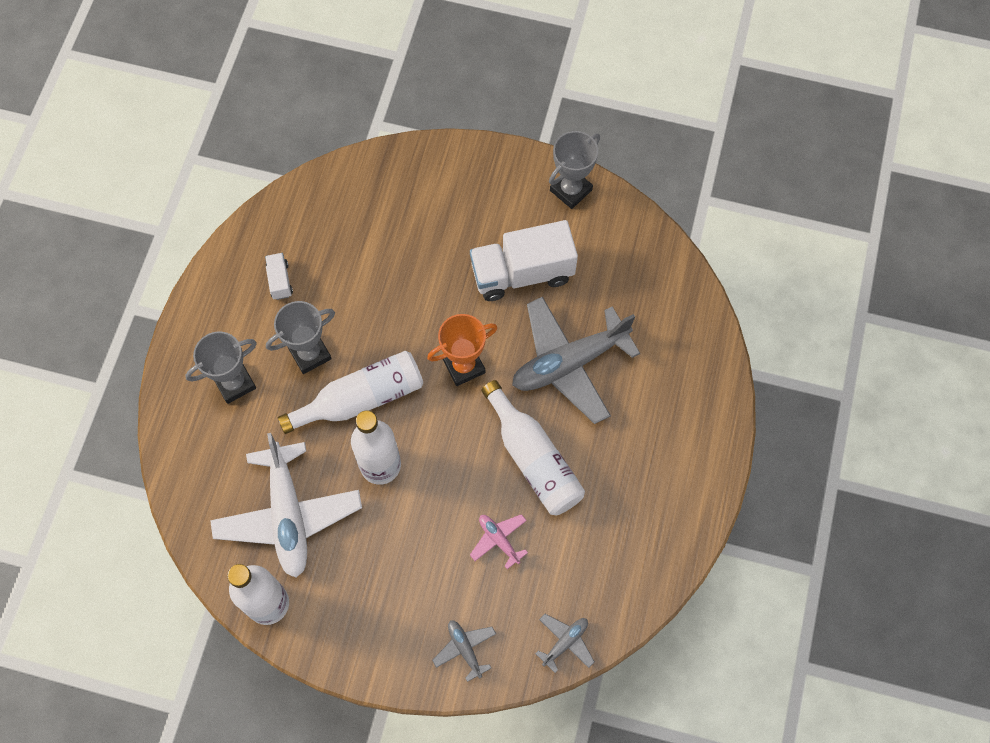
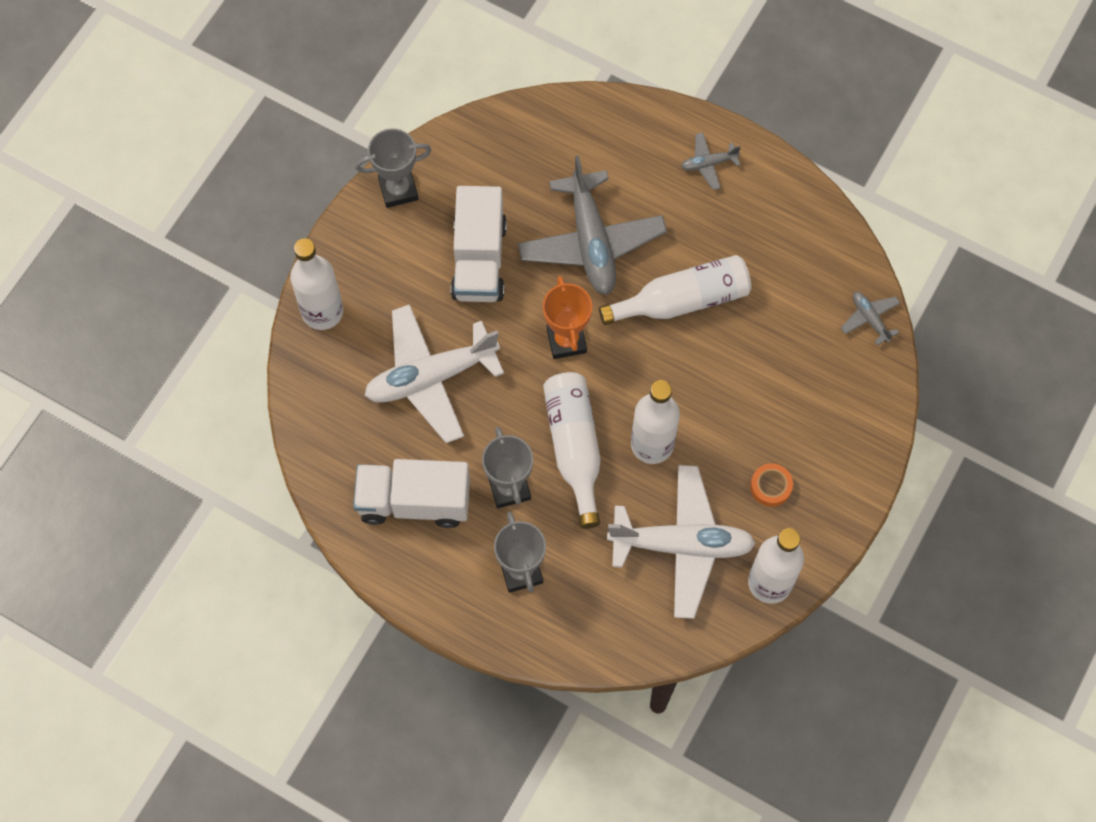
camera: 75 degrees left, 0 degrees up
white truck [265,253,293,300] -> white truck [353,459,470,528], size x2.25
grey plane [432,620,496,682] -> grey plane moved to [681,132,741,190]
pink plane [470,514,528,569] -> none
grey trophy [549,131,600,209] -> grey trophy turned 75 degrees counterclockwise [355,128,432,208]
none -> white bottle [290,238,343,330]
none -> white plane [364,304,504,443]
none -> orange tape [750,463,793,507]

